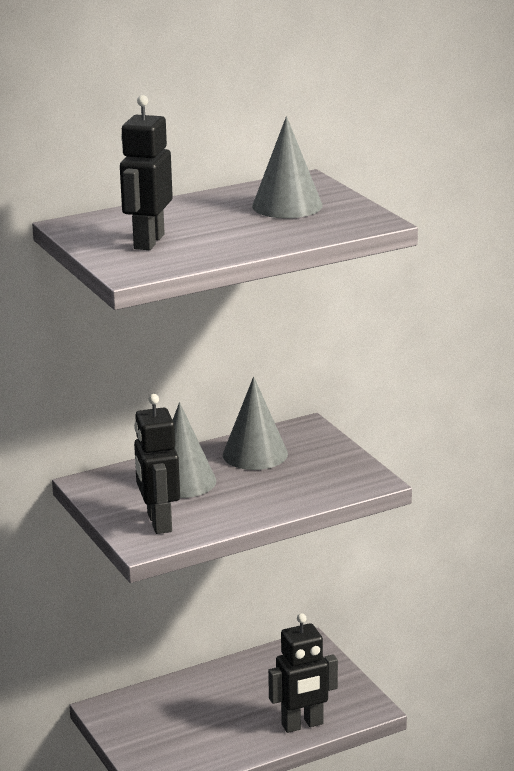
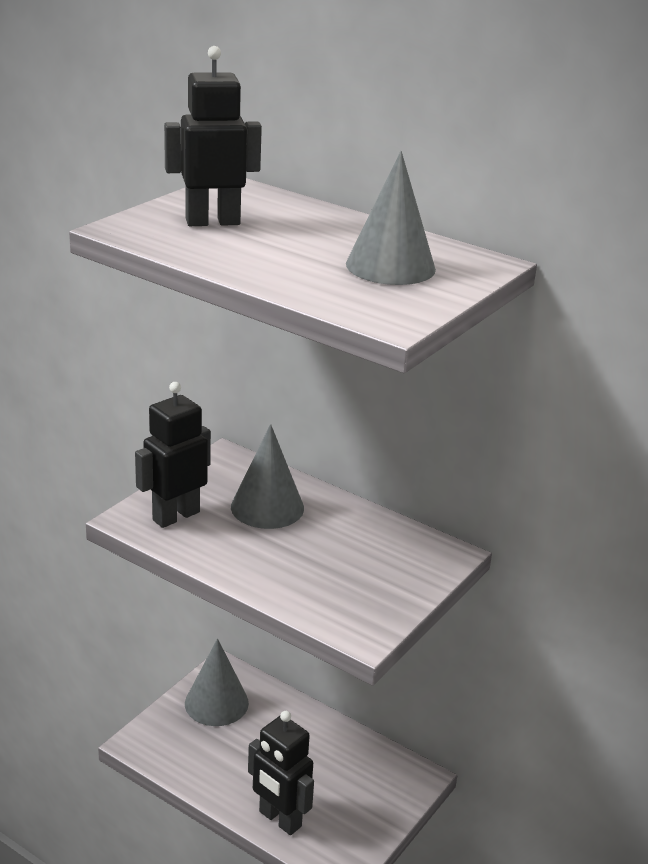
camera: 60 degrees right, 5 degrees up
grey cone [223,377,288,470] -> grey cone moved to [185,638,249,726]

